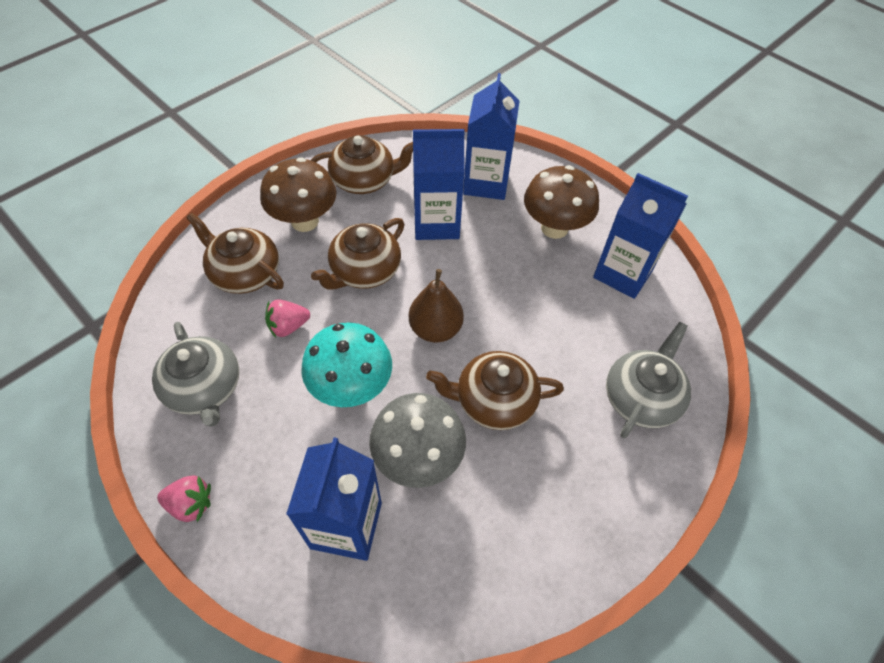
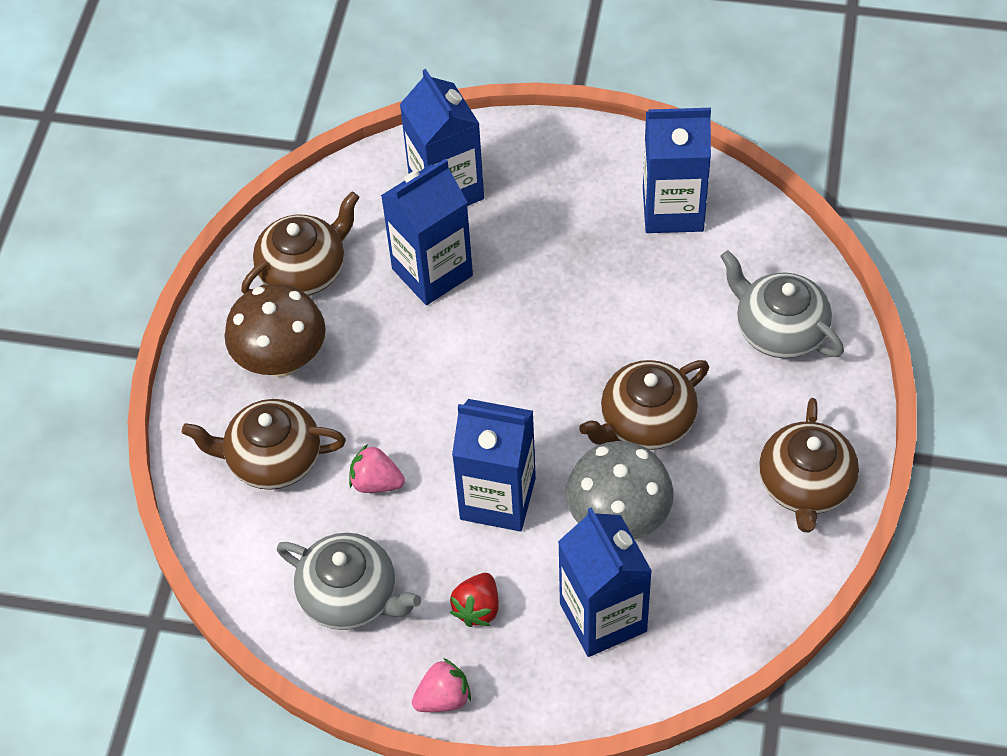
camera: 30 degrees left, 0 degrees up
pink strawberry [265,299,310,338] -> pink strawberry turned 75 degrees clockwise [349,444,405,493]
turquoise mushroom [301,322,392,407] -> blue carton [452,399,536,531]
brown teapot [311,218,405,290] -> brown teapot moved to [759,398,859,533]
brown pear [409,269,464,343] -> none
brown mushroom [524,165,599,239] -> none
grey teapot [606,322,691,438] -> grey teapot turned 45 degrees counterclockwise [720,250,844,359]
none -> red strawberry [450,573,499,627]

